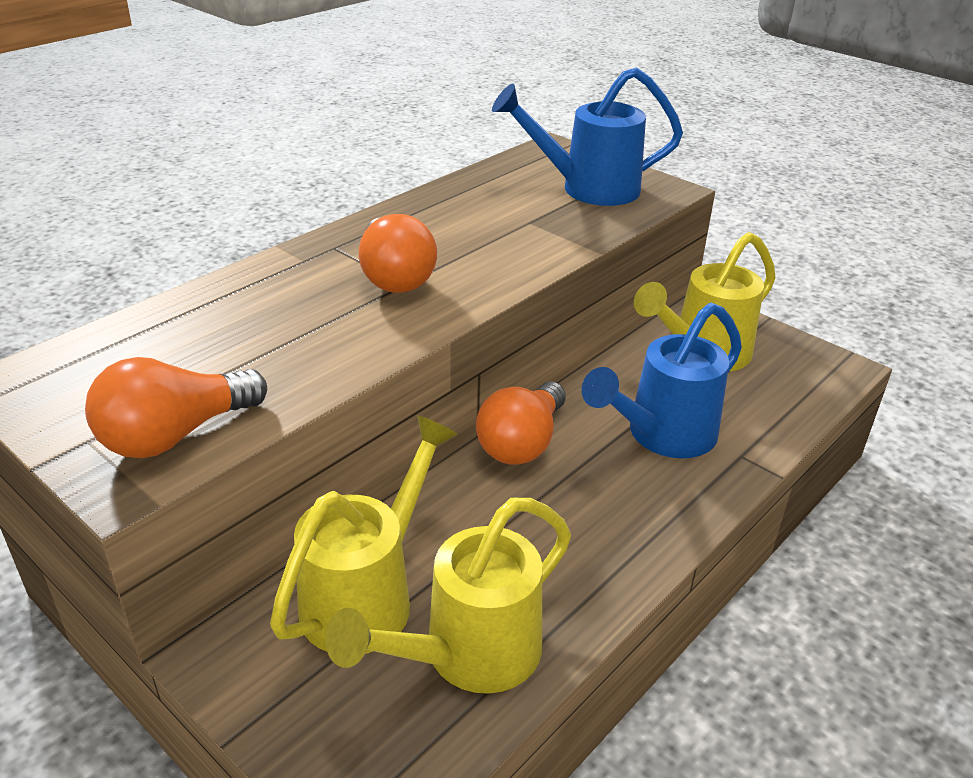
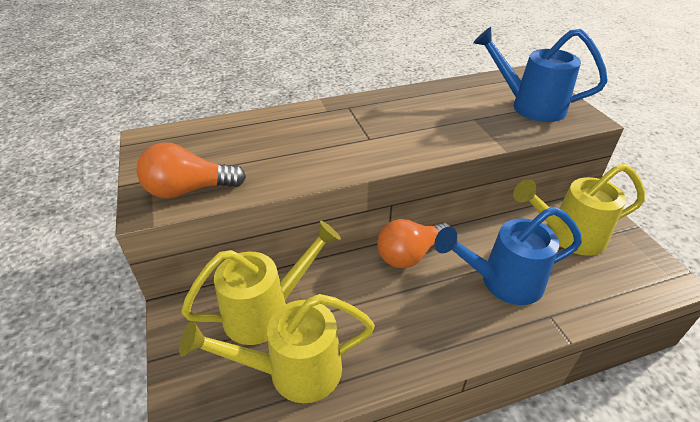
camera: 30 degrees right, 5 degrees up
orange light bulb [359,214,437,293] -> none

